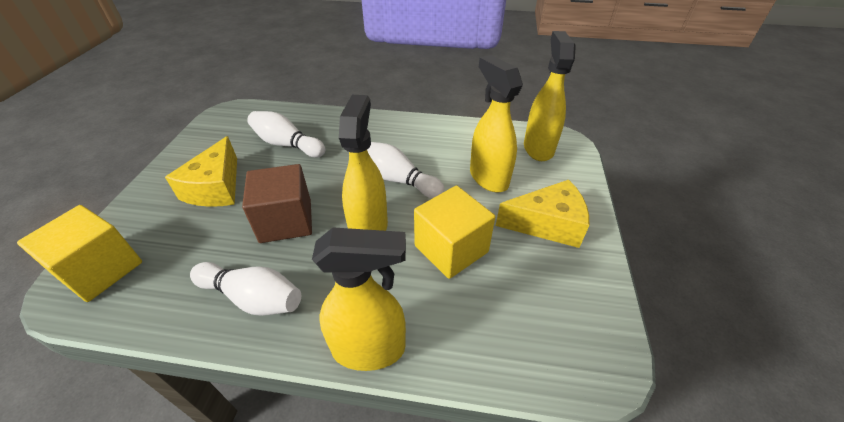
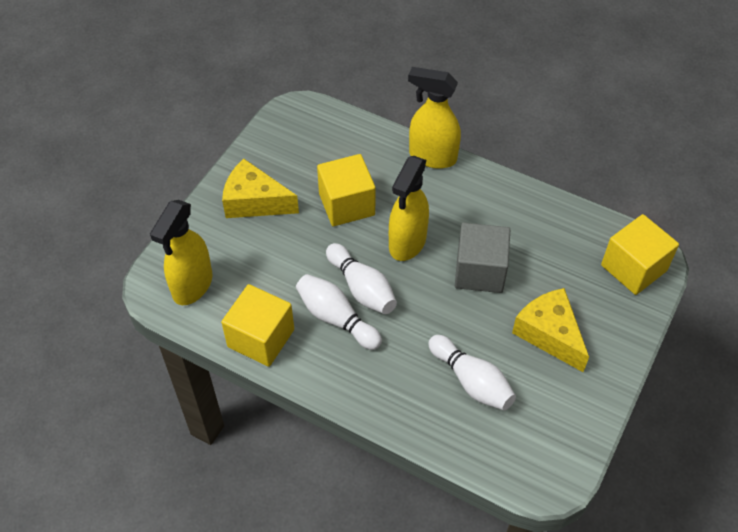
camera: 160 degrees left, 10 degrees up
yellow cheese [165,136,237,207] -> yellow cheese turned 60 degrees counterclockwise [512,288,589,372]
white bowling pin [190,262,301,316] -> white bowling pin moved to [296,274,382,350]
brown cube [242,164,312,243] -> grey cube [455,223,510,293]
yellow spray bottle [470,55,523,192] -> none
none -> yellow cube [221,284,294,367]

